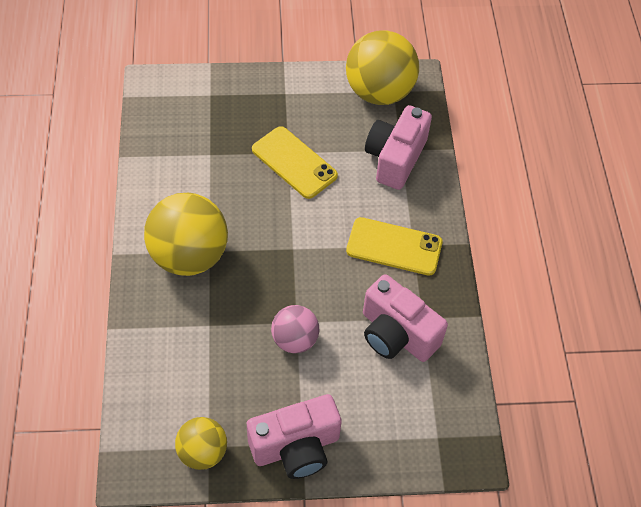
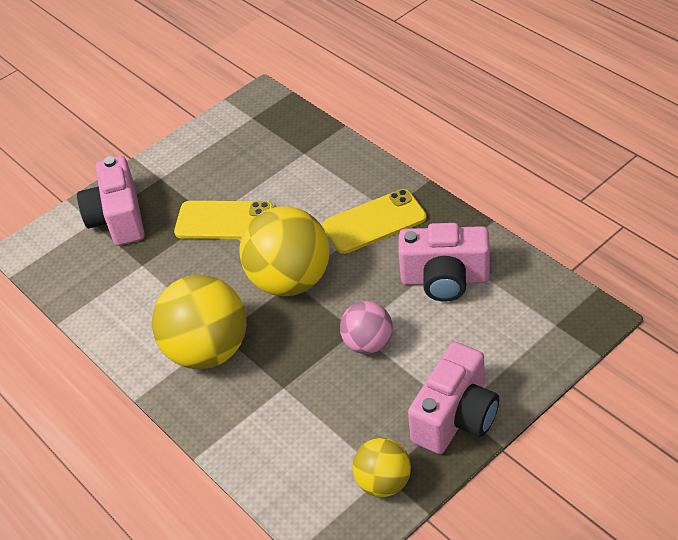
camera: 30 degrees left, 10 degrees down
yellow ball [346,30,419,105] -> yellow ball moved to [239,206,330,296]
pink camera [365,105,432,190] -> pink camera moved to [77,156,144,245]

